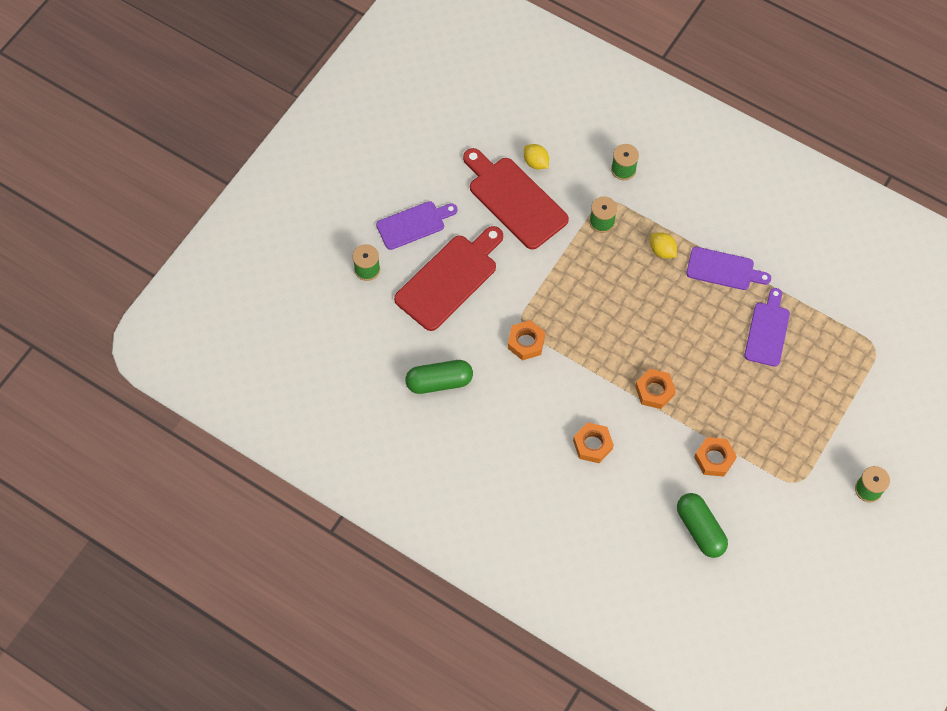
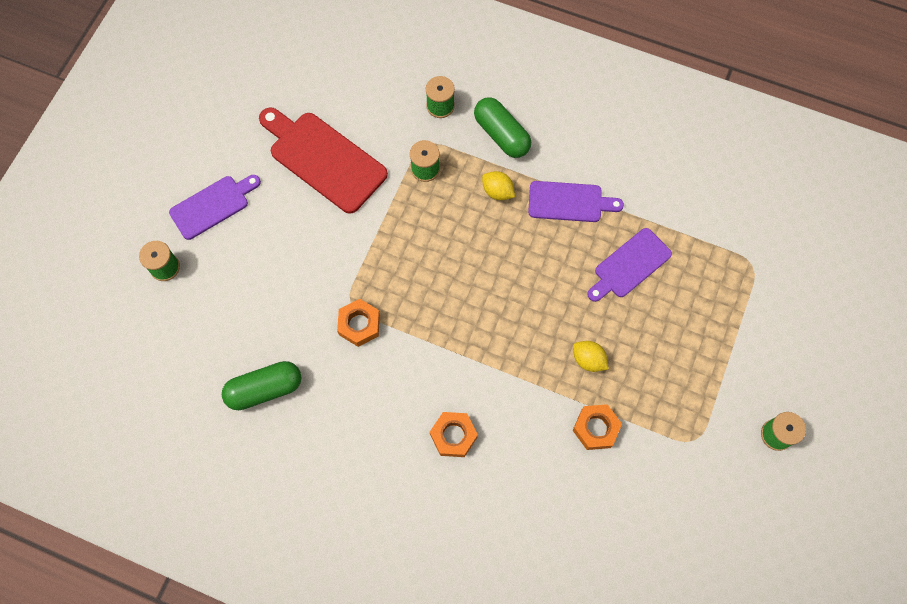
camera: 10 degrees left, 5 degrees up
red cutting board [394,226,503,331] -> none
yellow lemon [524,144,549,169] -> yellow lemon moved to [573,341,609,372]
orange nut [635,369,676,409] -> none
green capsule [677,493,728,558] -> green capsule moved to [474,97,531,158]
purple cutting board [744,288,790,367] -> purple cutting board turned 135 degrees counterclockwise [587,228,672,302]

